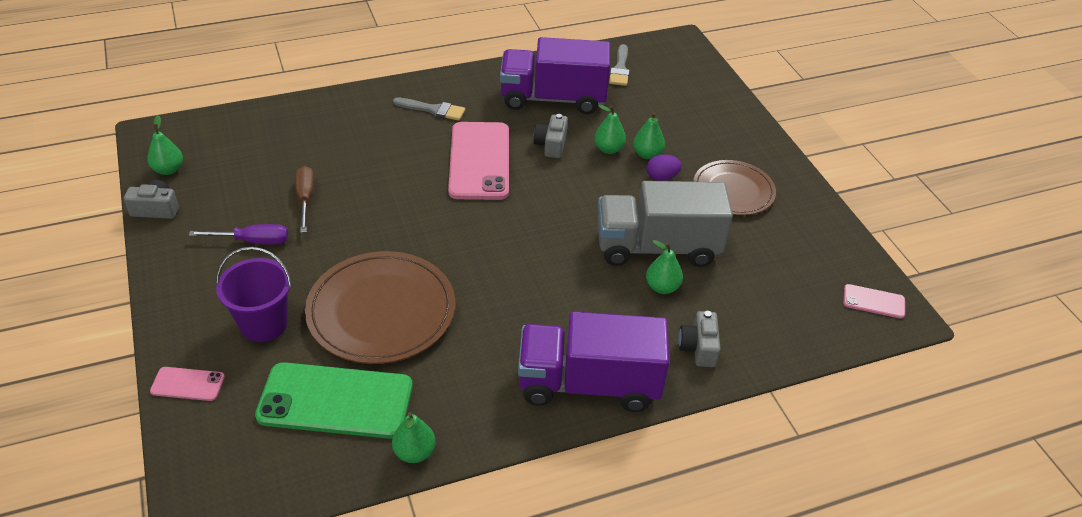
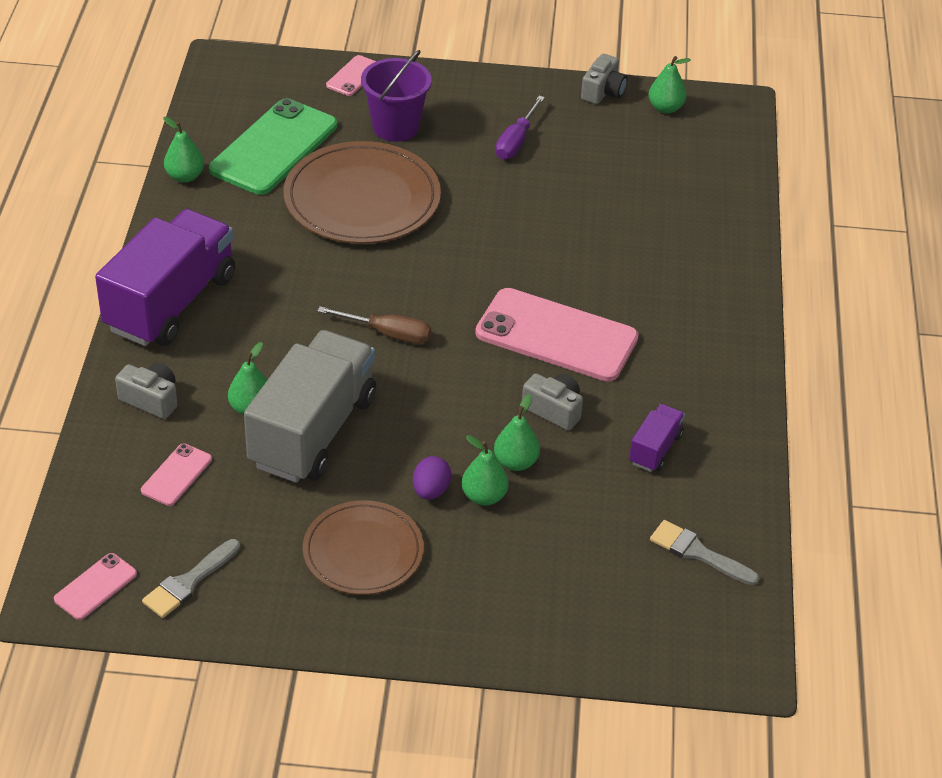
camera: 115 degrees right, 0 degrees up
brown screwdriver [295,166,314,233] -> brown screwdriver moved to [317,306,431,344]
grey brush [393,97,465,121] -> grey brush moved to [142,539,240,618]
purple truck [500,37,610,114] -> purple truck [629,404,685,472], size x0.45
none -> pink phone [141,443,212,506]

